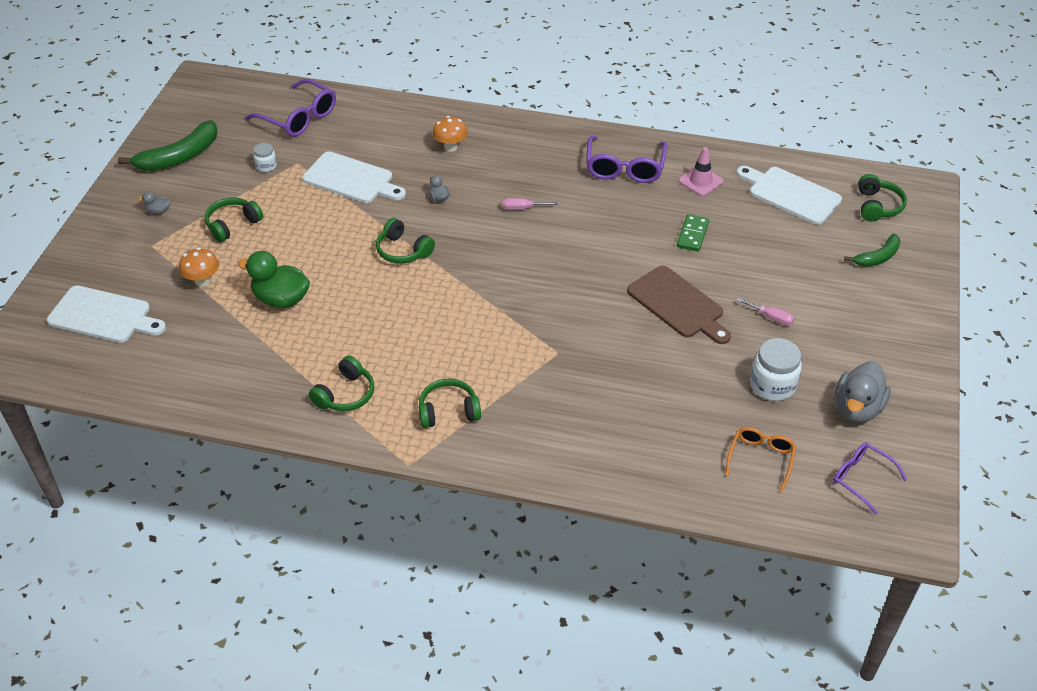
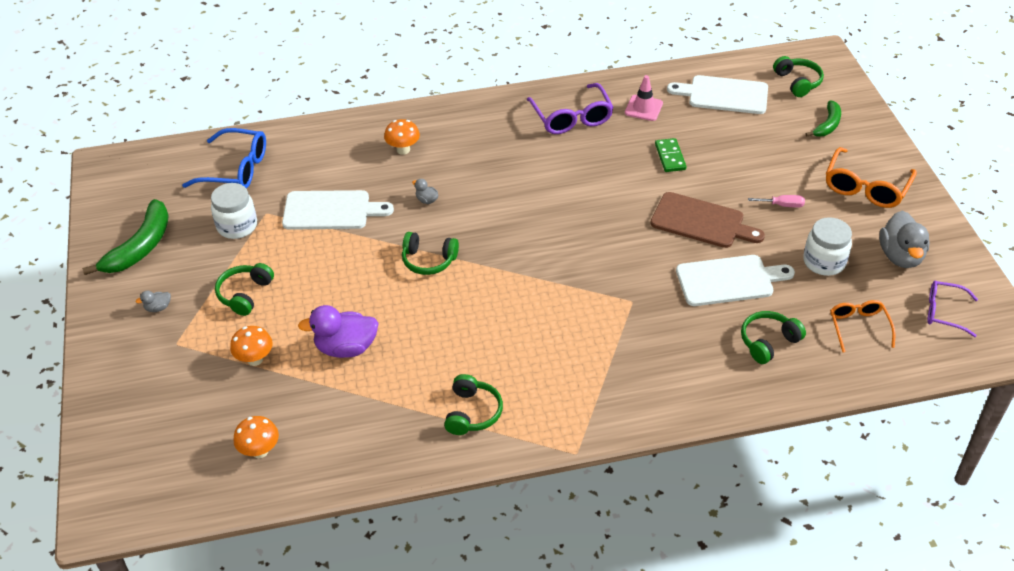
camera: 25 degrees left, 0 degrees up
white cutting board [47,285,166,343] -> white cutting board moved to [676,255,795,306]
green duck [238,251,310,308] -> purple duck [298,305,379,358]
purple glasses [246,79,336,137] -> blue glasses [182,128,266,188]
white jar [253,143,277,172] -> white jar [211,183,257,239], size x1.83
green headphones [419,379,481,428] -> green headphones moved to [741,311,806,364]
pink screwdriver [503,198,558,210] -> none
none -> orange mushroom [233,416,279,458]
none -> orange glasses [826,147,917,208]

